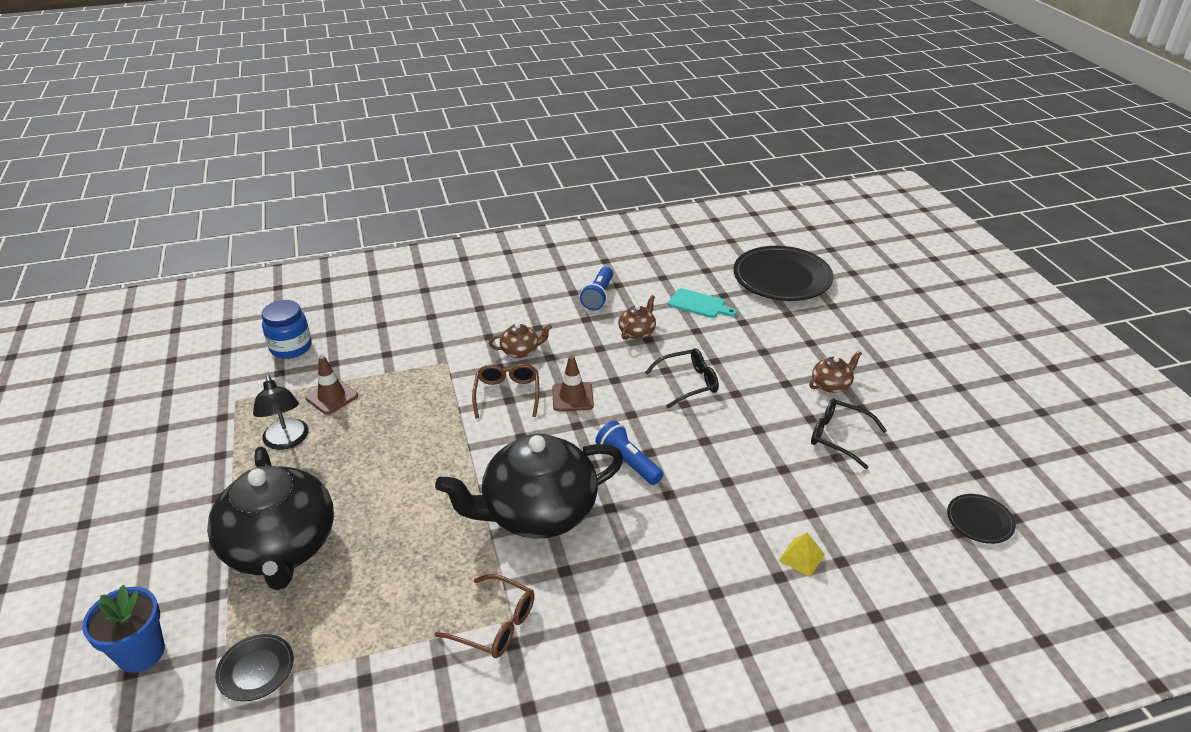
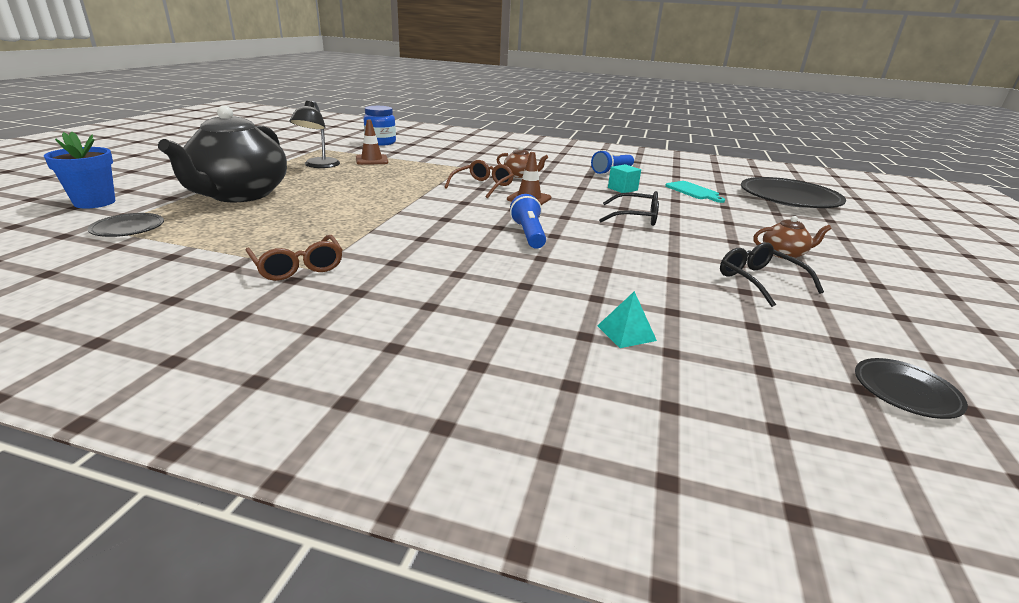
camera: 30 degrees right, 10 degrees down
black teapot [435,433,624,539] -> none
brown teapot [618,295,656,340] -> turquoise cube [608,164,641,193]
yellow pyramid [778,532,825,577] -> turquoise pyramid [597,291,657,348]

